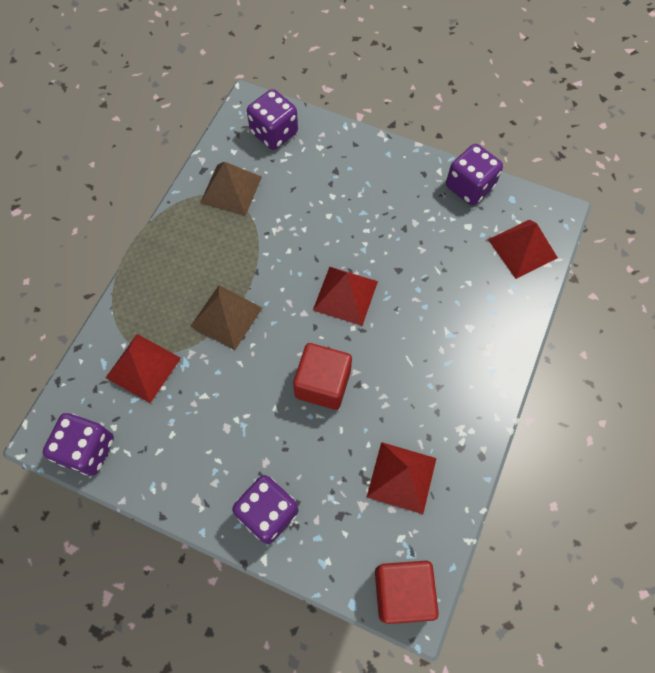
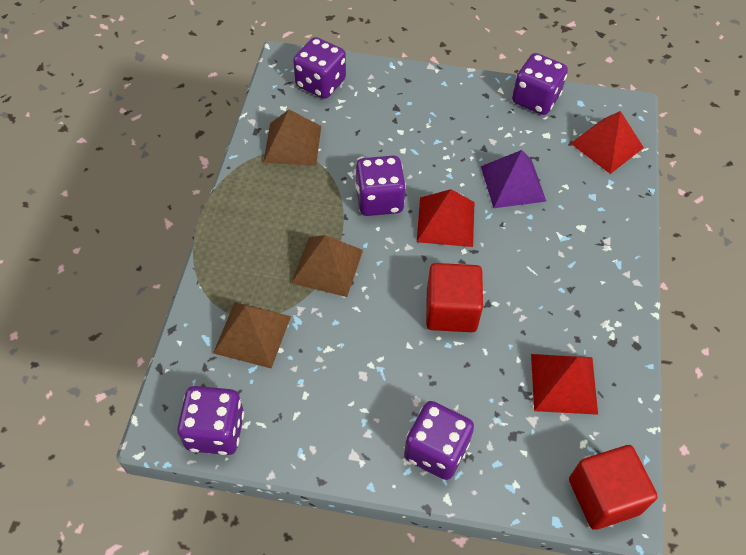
camera: 15 degrees left, 10 degrees down
red pyramid [106,334,181,403] -> brown pyramid [213,302,291,368]
none -> purple dice [355,156,406,216]
none -> purple pyramid [481,150,546,208]

